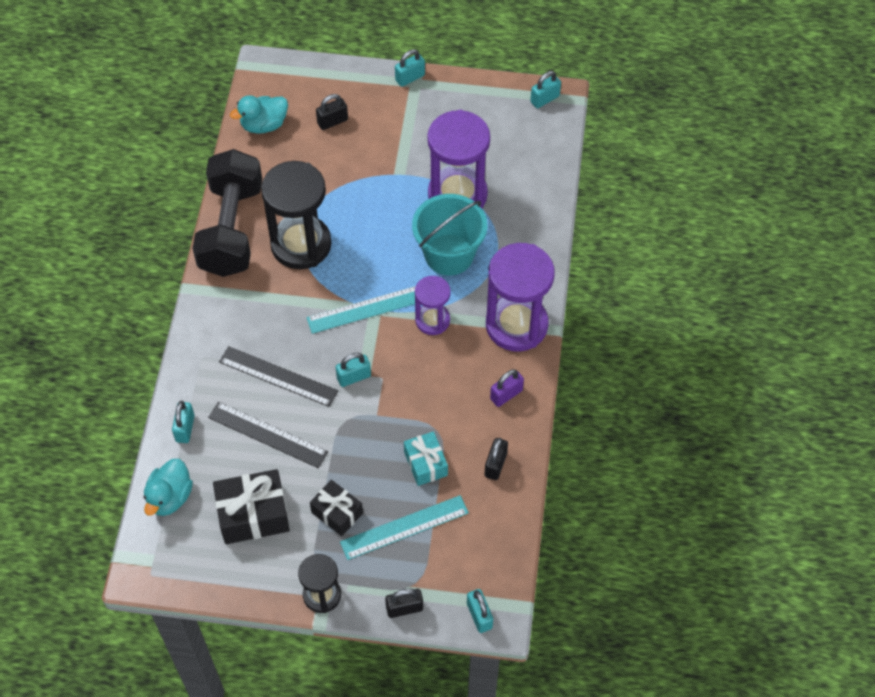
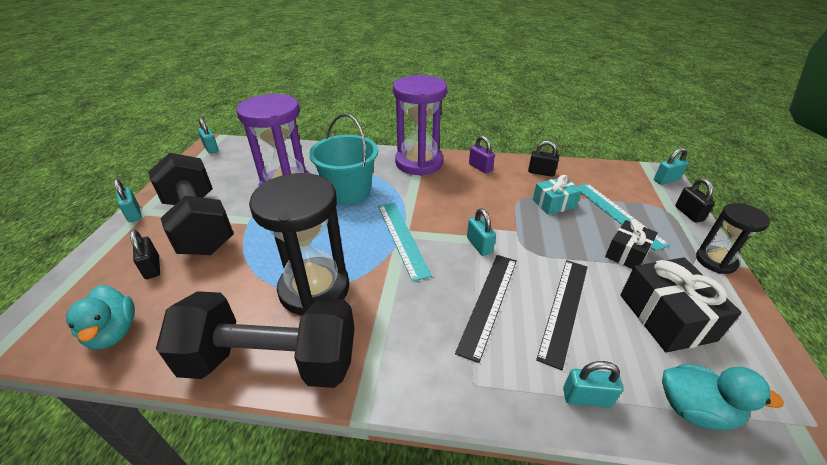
camera: 90 degrees left, 20 degrees down
purple hourglass [415,276,451,335] -> none
none -> black dumbbell [148,153,234,255]

